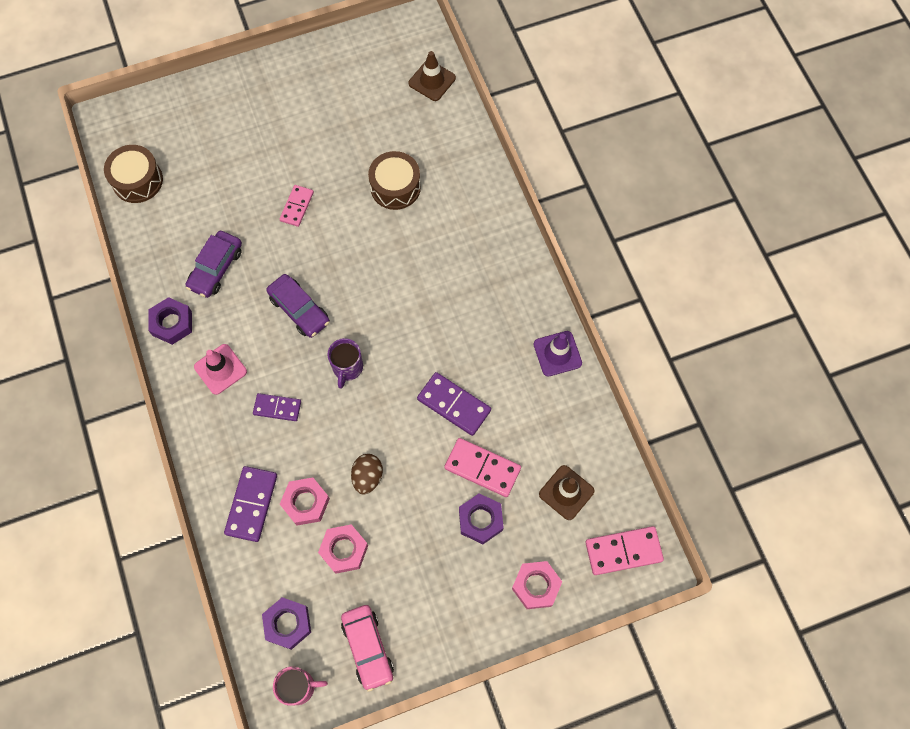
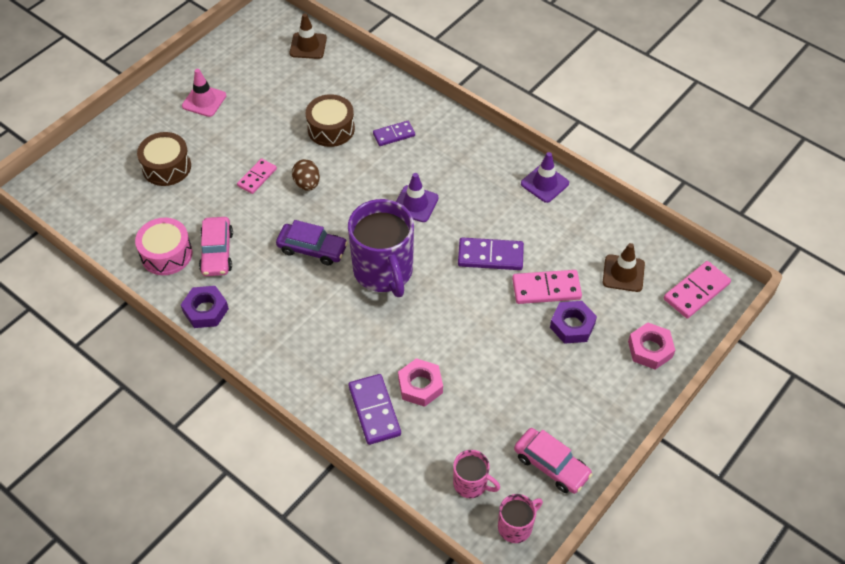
camera: 30 degrees left, 15 degrees down
brown drum [104,145,163,203] -> brown drum moved to [137,132,191,186]
purple car [186,231,242,298] -> pink car [199,217,233,276]
pink traffic cone [194,344,247,395] -> pink traffic cone moved to [182,69,226,117]
purple domino [253,393,301,421] -> purple domino moved to [373,121,415,146]
purple nut [262,597,311,650] -> pink mug [453,450,500,498]
pink domino [280,185,314,227] -> pink domino turned 45 degrees clockwise [237,158,277,194]
pink nut [318,524,368,574] -> none
purple mug [327,338,363,389] -> purple mug [348,199,414,297], size x2.03
brown egg [351,454,383,494] -> brown egg moved to [292,159,320,191]
none -> pink drum [135,218,193,275]
none -> purple traffic cone [396,173,439,222]

